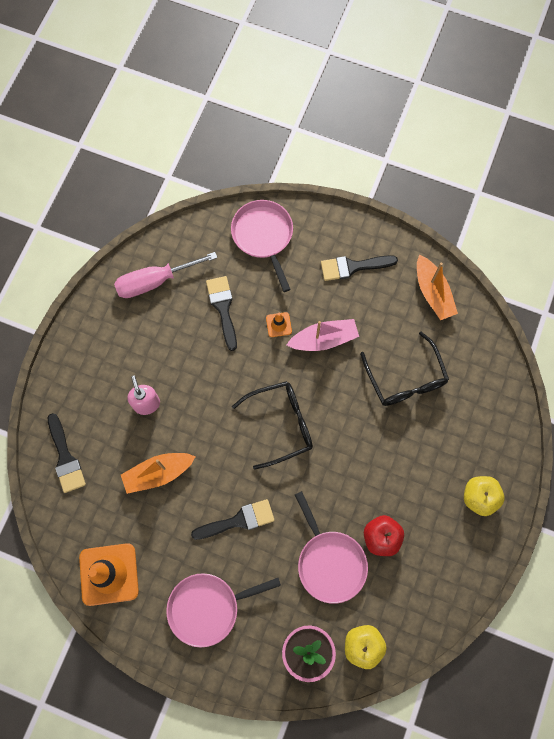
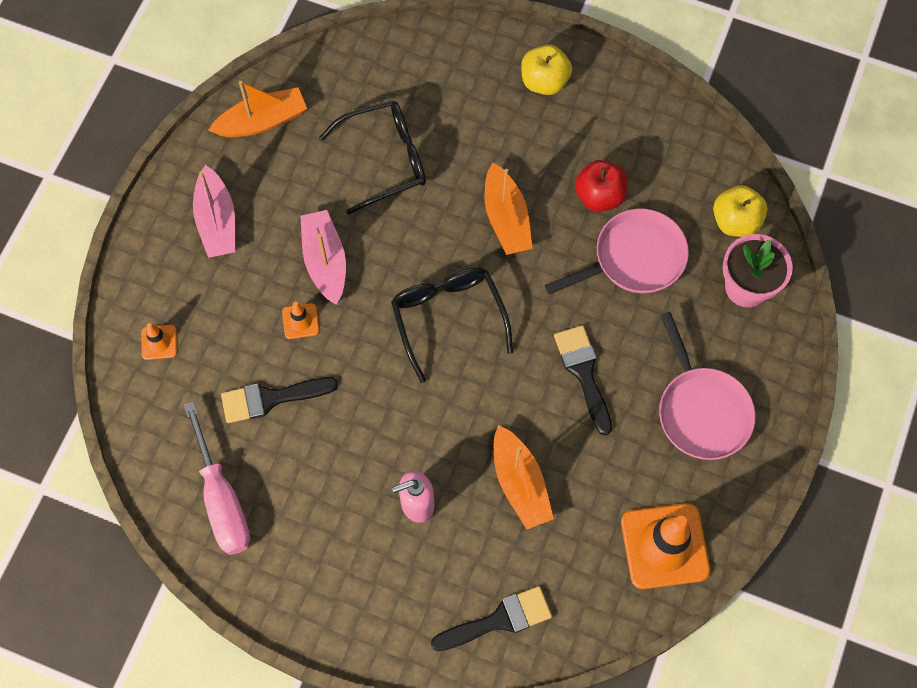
camera: 90 degrees left, 5 degrees down
pink pan [231,200,293,292] -> orange traffic cone [141,323,177,360]
black brush [321,255,398,281] -> pink boat [193,165,235,258]
none -> orange boat [485,163,533,255]

